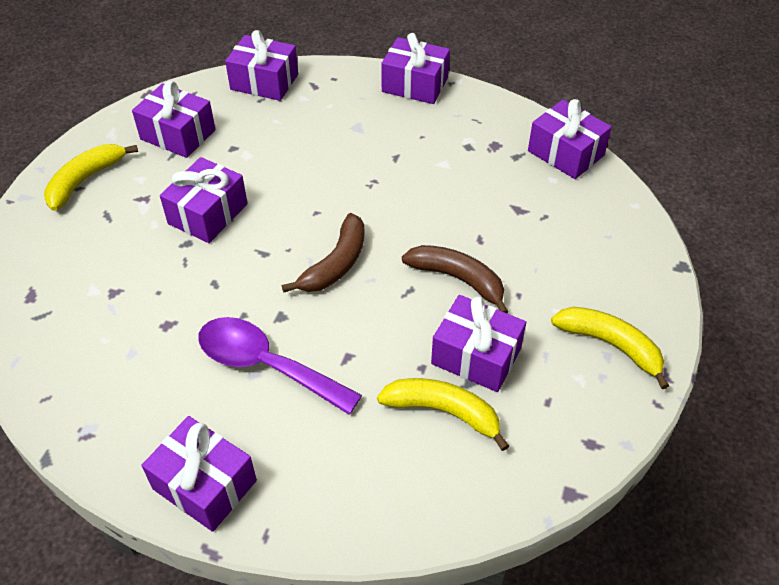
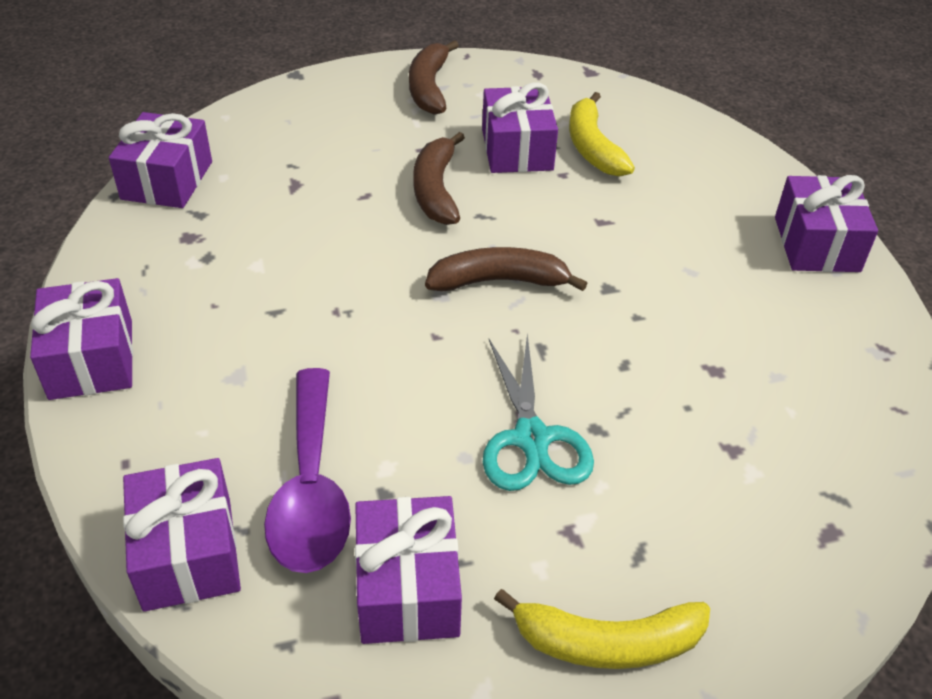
camera: 125 degrees left, 5 degrees down
purple gift [160,157,248,243] -> turquoise scissors [483,334,594,491]
purple spoon [198,317,362,415] -> purple spoon moved to [264,368,351,573]
yellow banana [551,307,669,389] -> brown banana [409,40,459,115]

